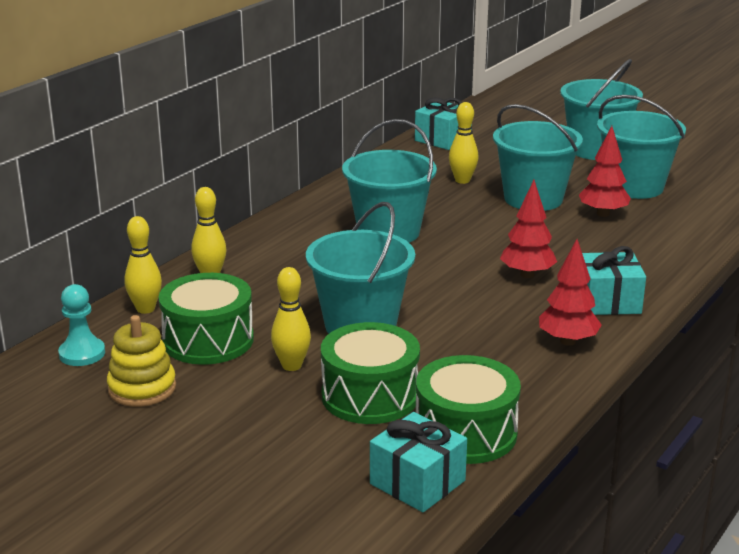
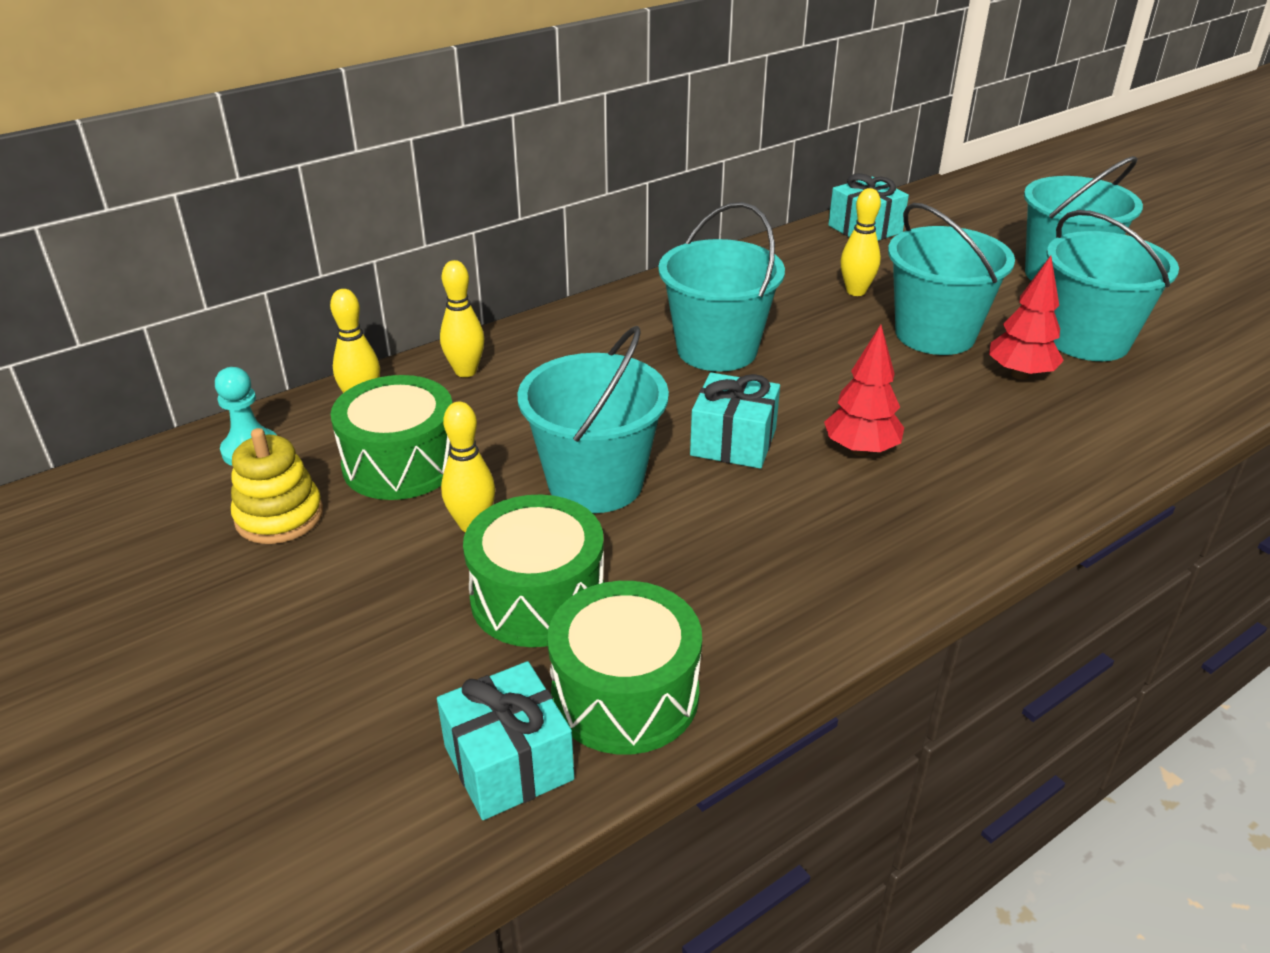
camera: 20 degrees right, 10 degrees up
red tree [539,239,602,346] -> none
turquoise gift [582,246,646,315] -> turquoise gift moved to [690,373,780,469]

